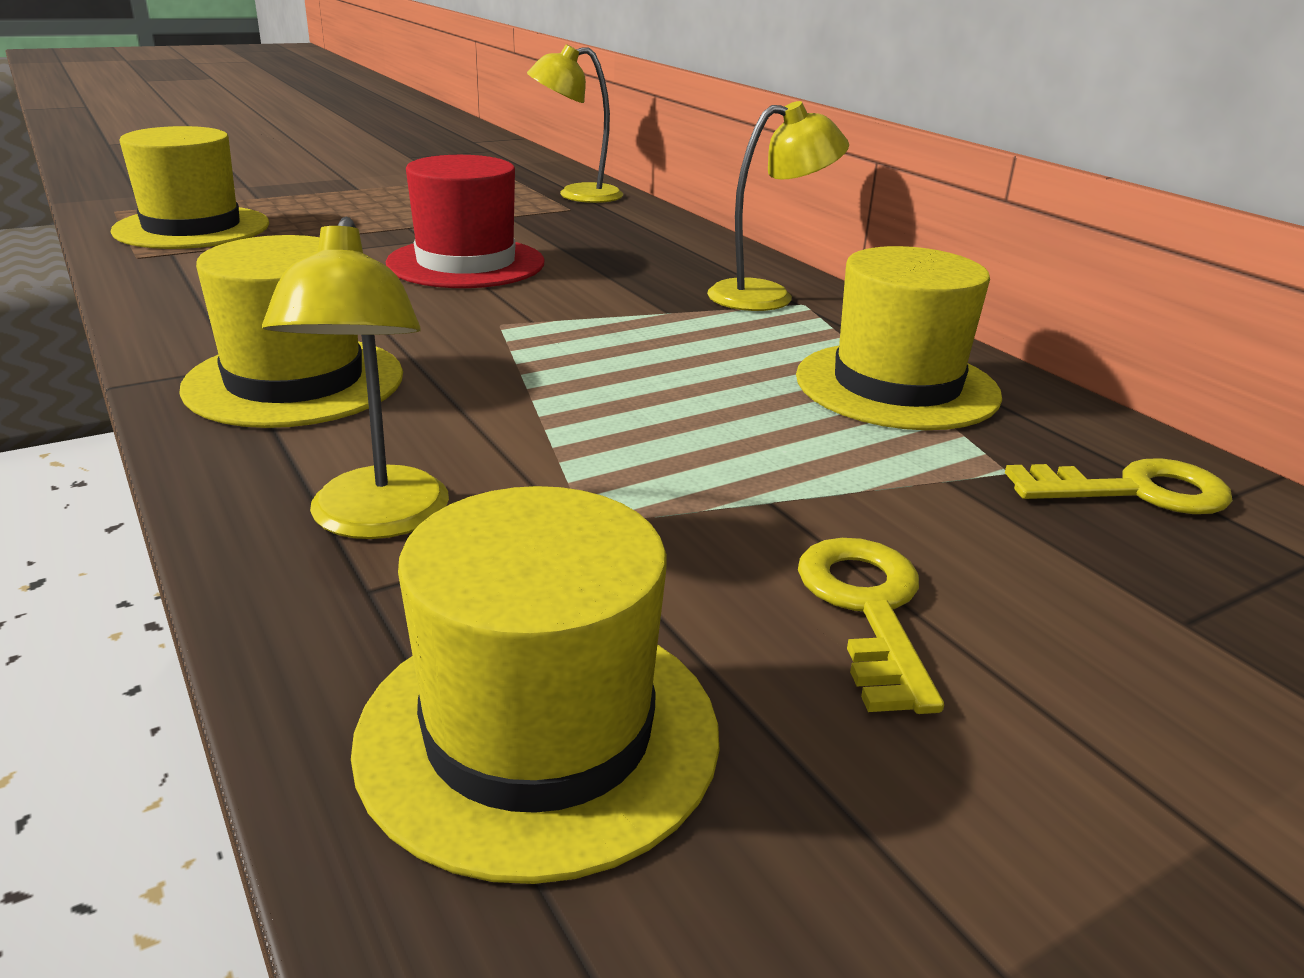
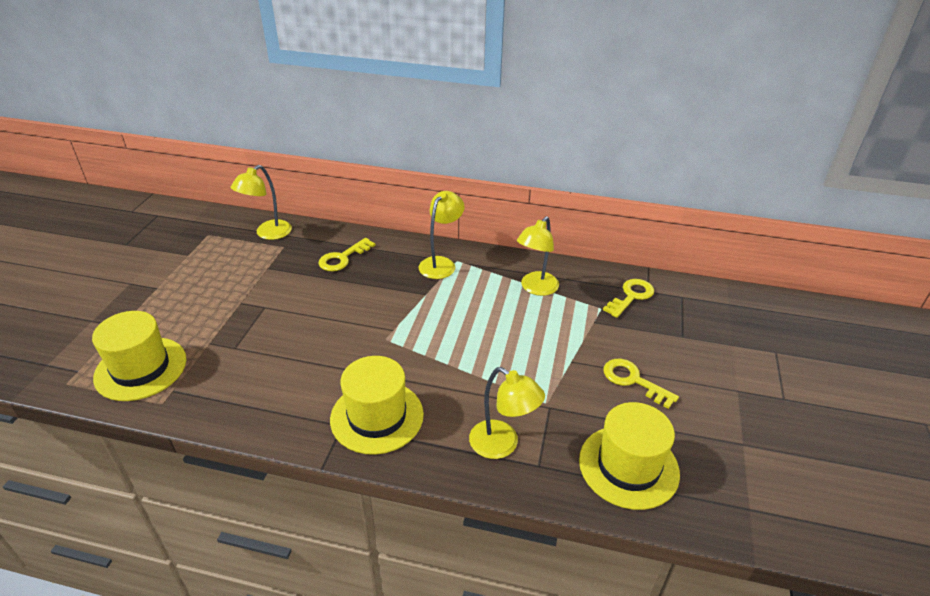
camera: 45 degrees left, 10 degrees up
red hat [386,155,544,288] -> none
yellow hat [796,246,1002,430] -> yellow lamp [517,216,559,296]
none -> yellow key [318,238,376,271]

